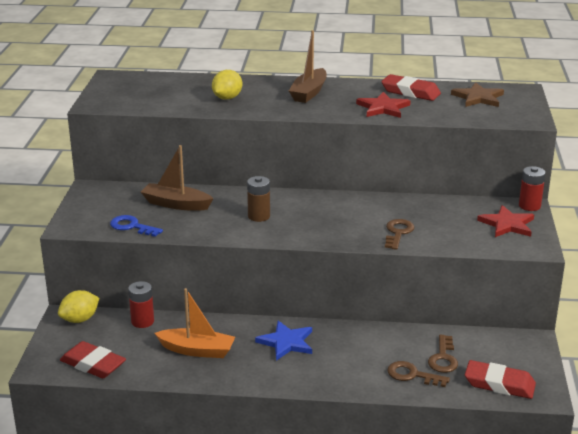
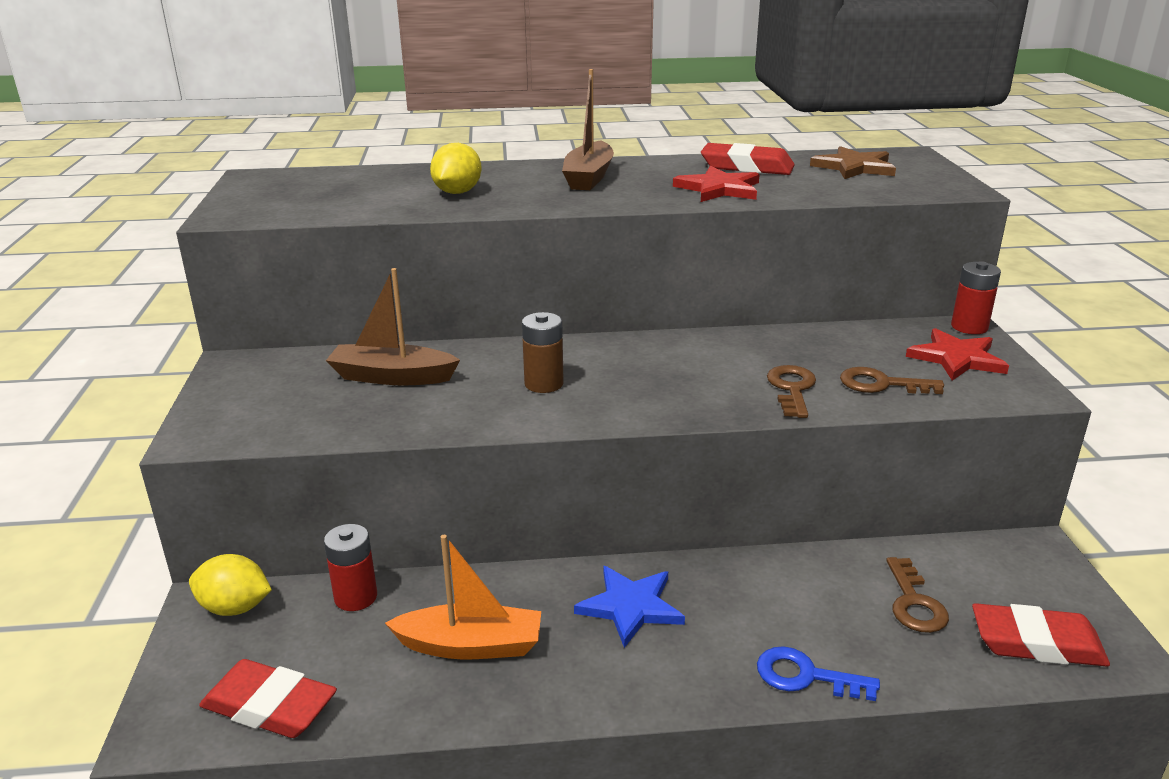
camera: 10 degrees left, 0 degrees up
yellow lemon [58,290,99,323] -> yellow lemon turned 60 degrees clockwise [189,554,272,616]
blue key [110,215,163,237] -> blue key moved to [757,646,880,701]
brown key [387,361,450,387] -> brown key moved to [840,367,944,394]

